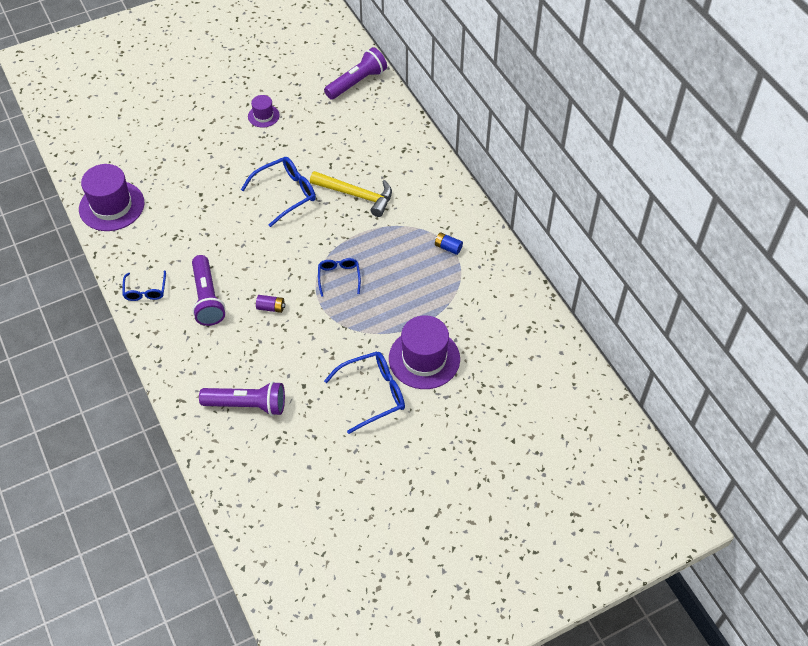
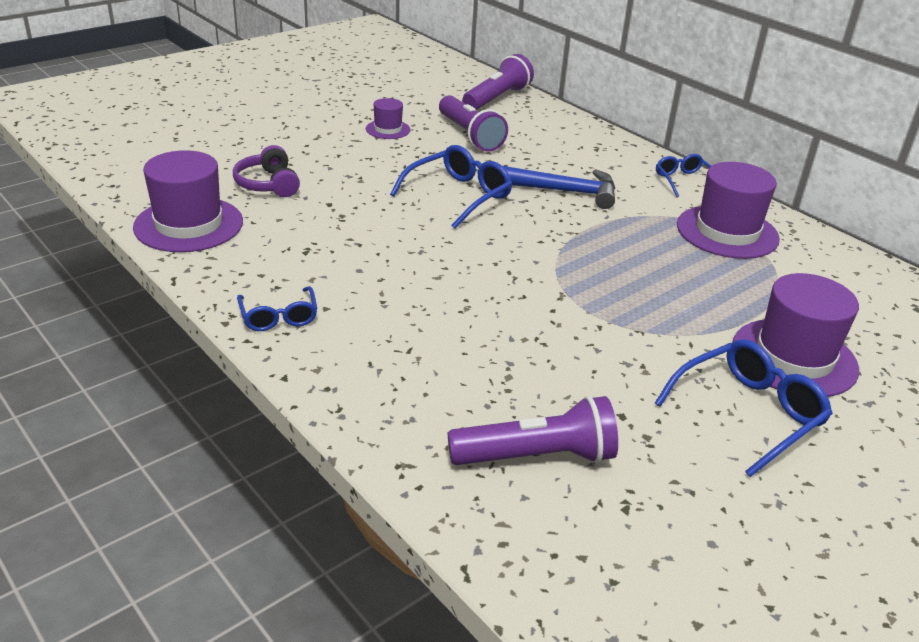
camera: 15 degrees left, 20 degrees down
purple flashlight [192,255,225,326] -> purple flashlight moved to [439,95,508,152]
purple battery [256,295,285,313] -> none
yellow hammer [310,171,392,217] -> blue hammer [503,166,615,209]
blue glasses [318,258,361,297] -> blue glasses moved to [656,154,711,197]
blue battery [435,232,463,255] -> purple hat [677,162,780,259]
none -> purple headphones [233,145,300,197]

